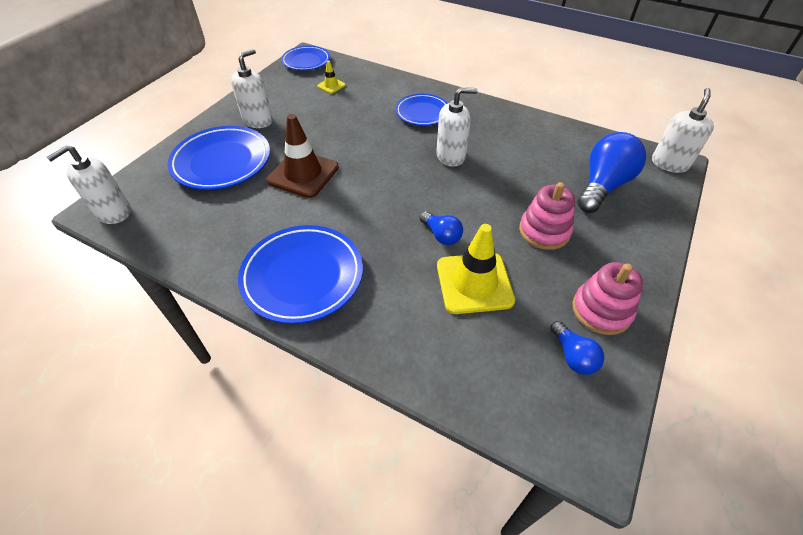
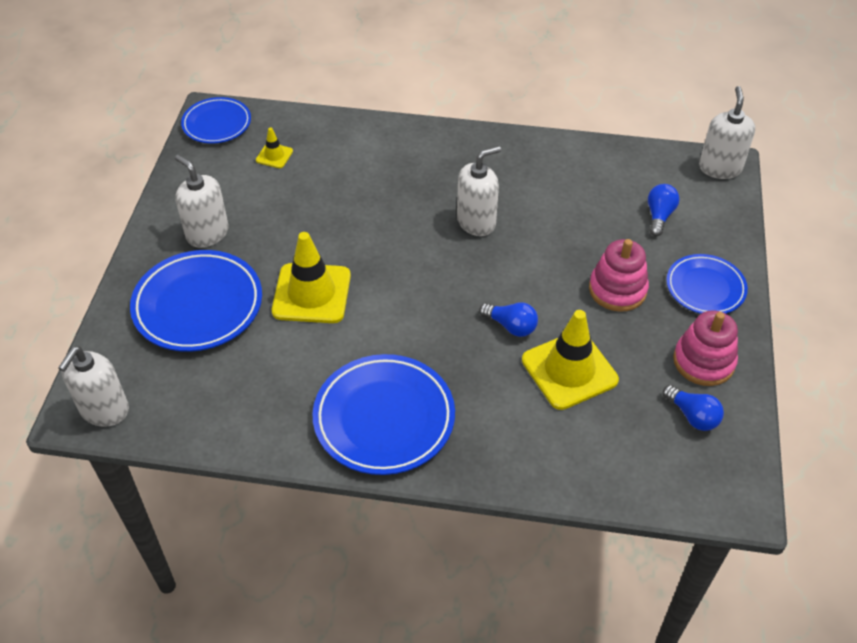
camera: 20 degrees left, 0 degrees up
white soap dispenser [231,49,273,128] -> white soap dispenser turned 60 degrees counterclockwise [175,155,228,248]
brown traffic cone [267,114,339,198] -> yellow traffic cone [272,232,351,323]
blue plate [396,94,448,126] -> blue plate moved to [666,254,748,314]
blue light bulb [578,132,646,213] -> blue light bulb [648,184,680,236], size x0.53

